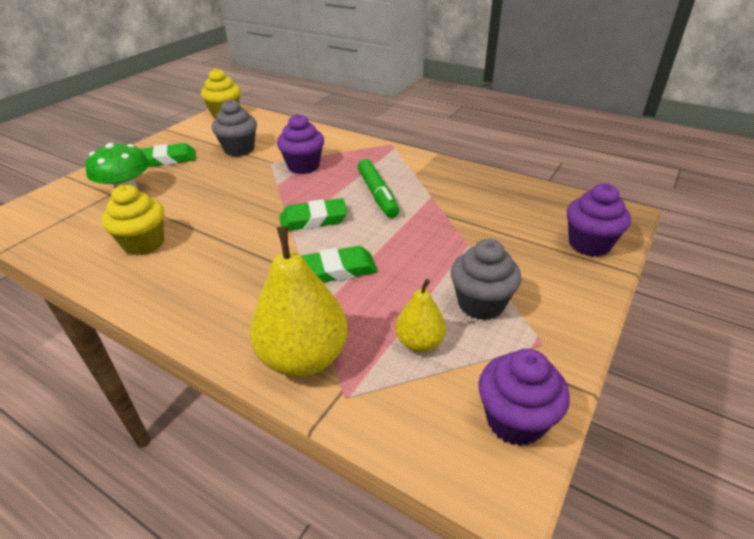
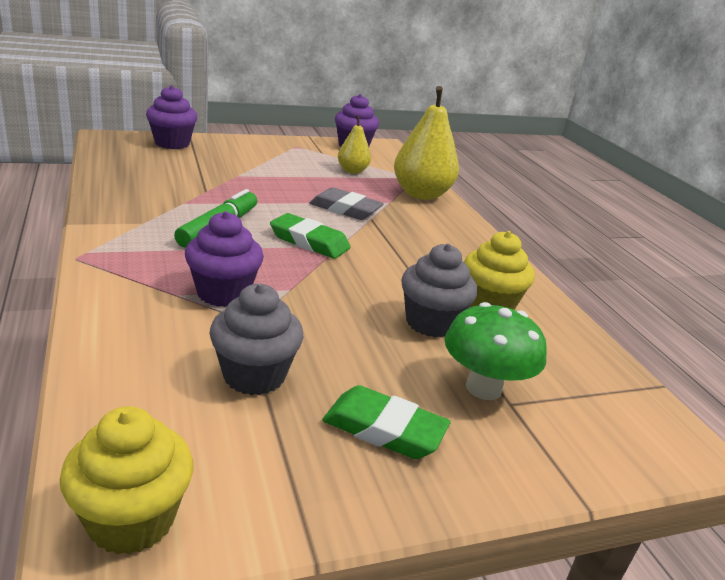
camera: 145 degrees left, 10 degrees down
green eraser [301,246,378,282] -> grey eraser [309,187,384,220]
grey cupcake [451,239,522,320] -> grey cupcake moved to [401,243,478,337]

